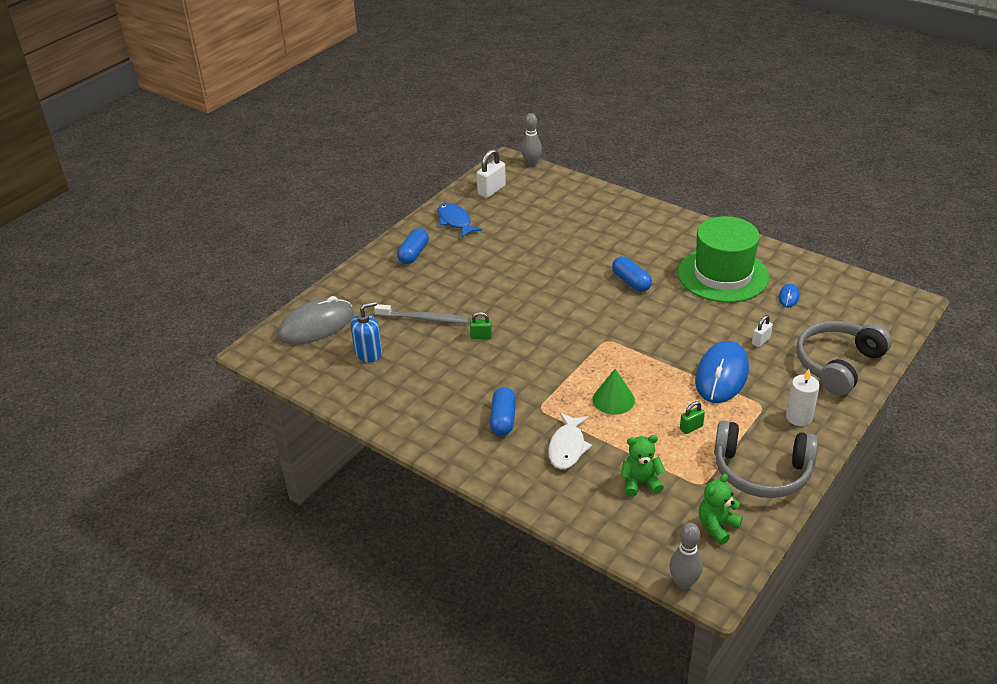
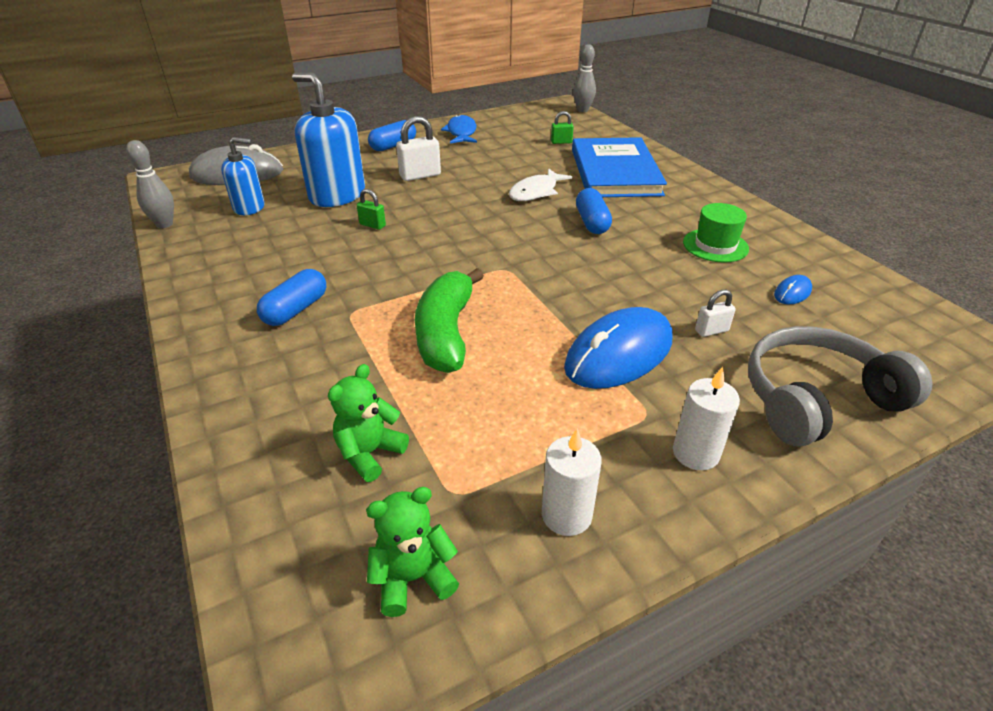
camera: 25 degrees right, 0 degrees up
grey toothbrush [374,304,469,324] -> blue soap dispenser [292,73,365,207]
white padlock [477,149,506,198] -> white padlock moved to [396,116,441,181]
white fish [548,413,592,469] -> white fish moved to [509,168,572,201]
green cone [593,369,635,415] -> green banana [415,268,484,373]
green teddy bear [621,435,665,497] -> green teddy bear turned 75 degrees counterclockwise [328,364,409,482]
grey bowling pin [669,523,703,590] -> grey bowling pin moved to [126,140,174,228]
green hat [678,216,769,303] -> green hat [683,203,749,263], size x0.52
green padlock [680,401,705,434] -> green padlock moved to [551,111,574,144]
grey headphones [714,420,818,498] -> white candle [542,429,602,536]
none -> blue book [572,137,667,197]

